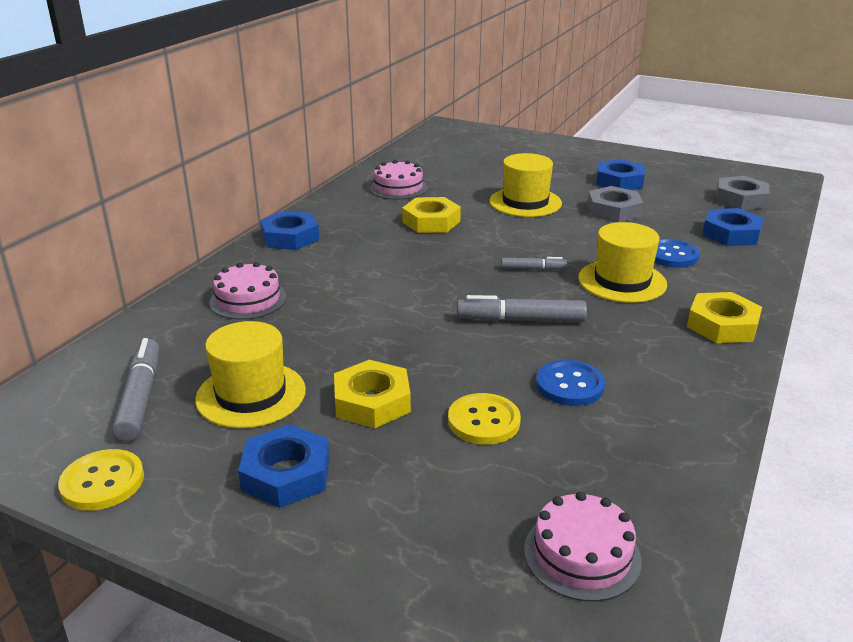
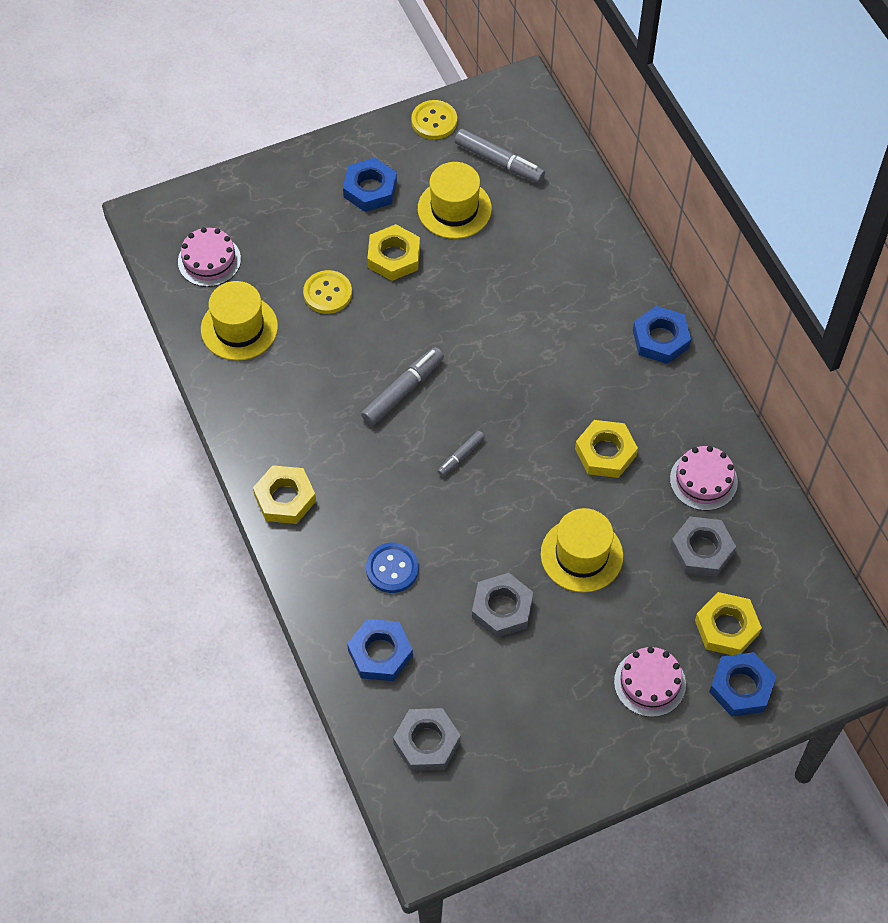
camera: 130 degrees right, 30 degrees up
pink cake [210,262,286,320] -> pink cake moved to [614,647,686,717]
blue button [536,360,605,406] -> none
yellow hat [578,222,667,303] -> yellow hat moved to [201,281,278,361]
blue nut [596,159,645,190] -> blue nut moved to [709,652,777,717]
none -> grey nut [670,517,736,577]
none -> yellow nut [695,592,762,655]

